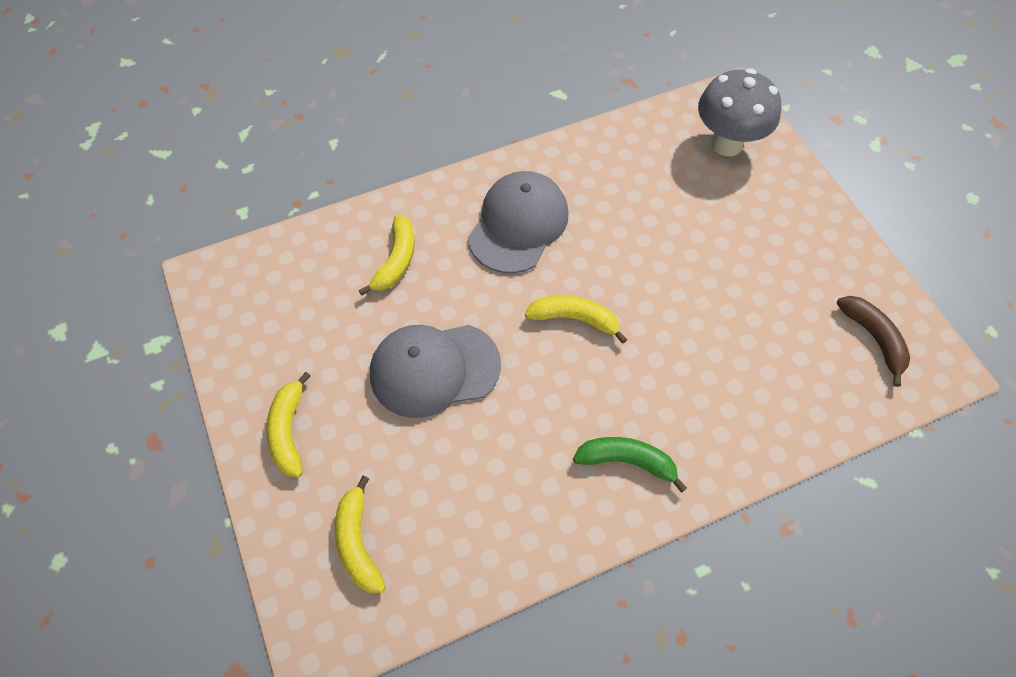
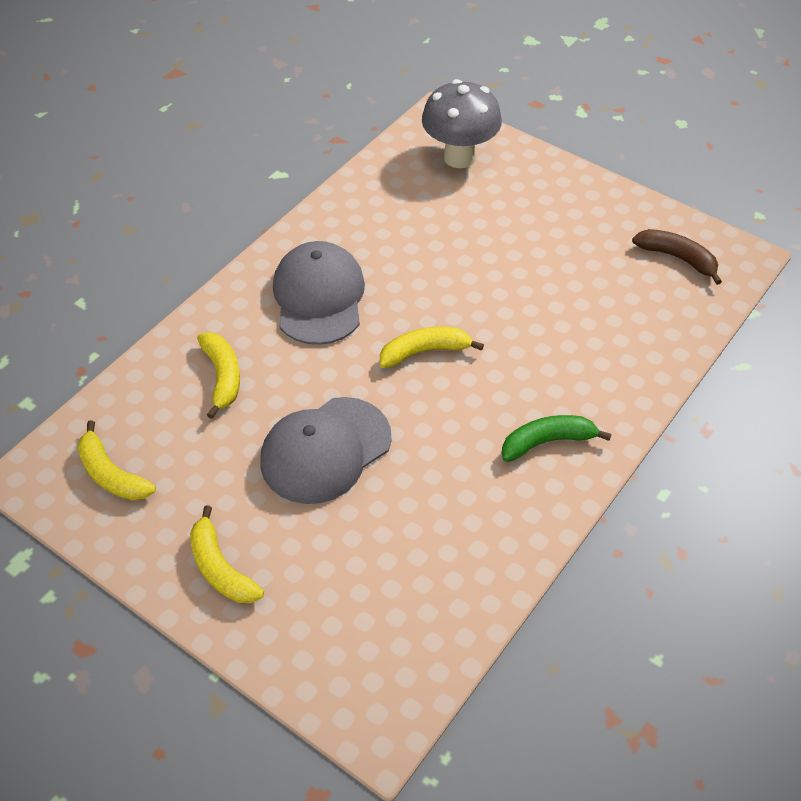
camera: 30 degrees left, 10 degrees down
yellow banana [335,475,386,593] -> yellow banana moved to [77,420,156,500]

